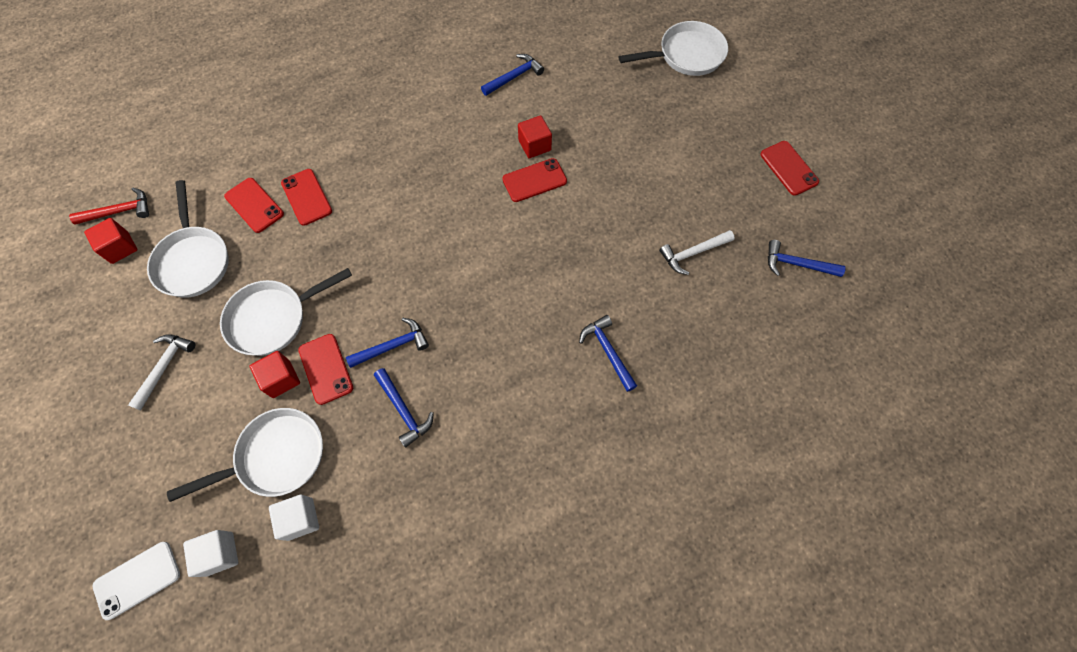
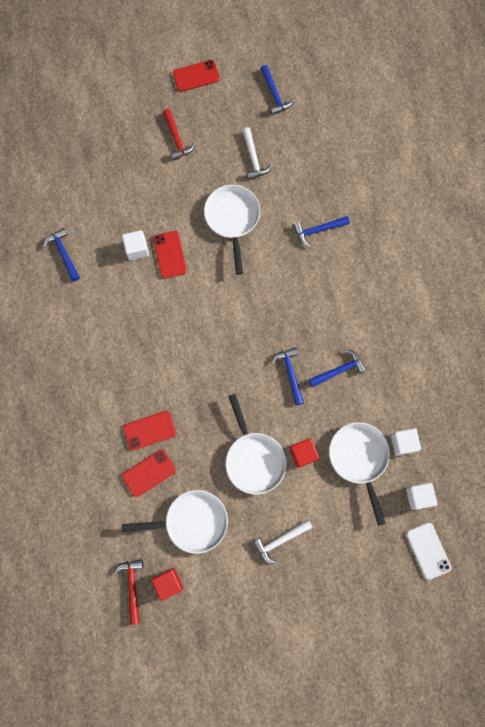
camera: 80 degrees left, 10 degrees up
white hammer [128,334,195,411] -> white hammer turned 60 degrees counterclockwise [253,520,313,564]
red phone [298,334,353,405] -> none
red cube [518,115,552,158] -> white cube [122,230,149,260]
white pan [619,21,728,76] -> white pan moved to [204,185,260,275]
blue hammer [768,240,846,277] -> blue hammer turned 45 degrees counterclockwise [261,65,293,115]
none -> red hammer [163,109,195,160]

